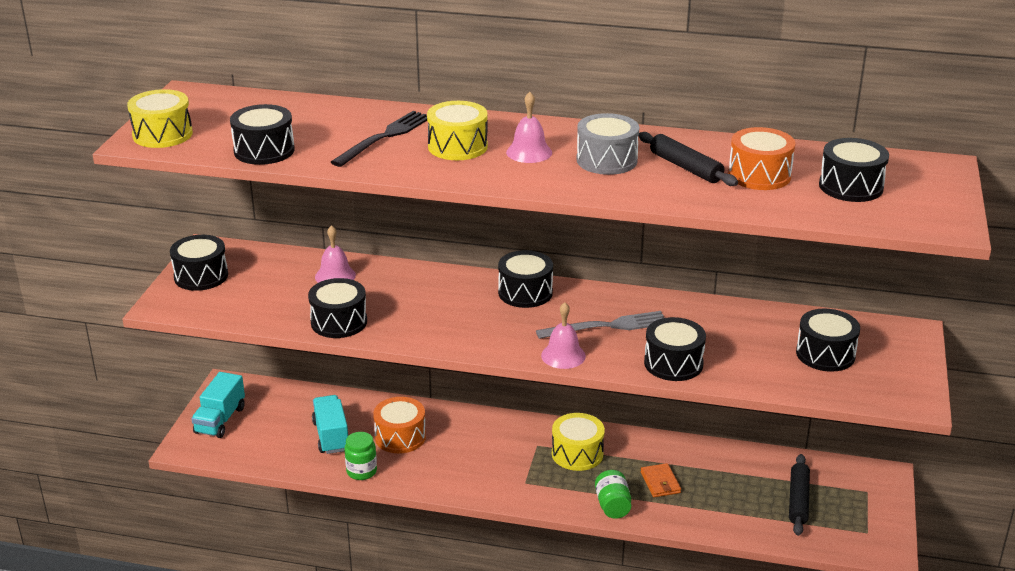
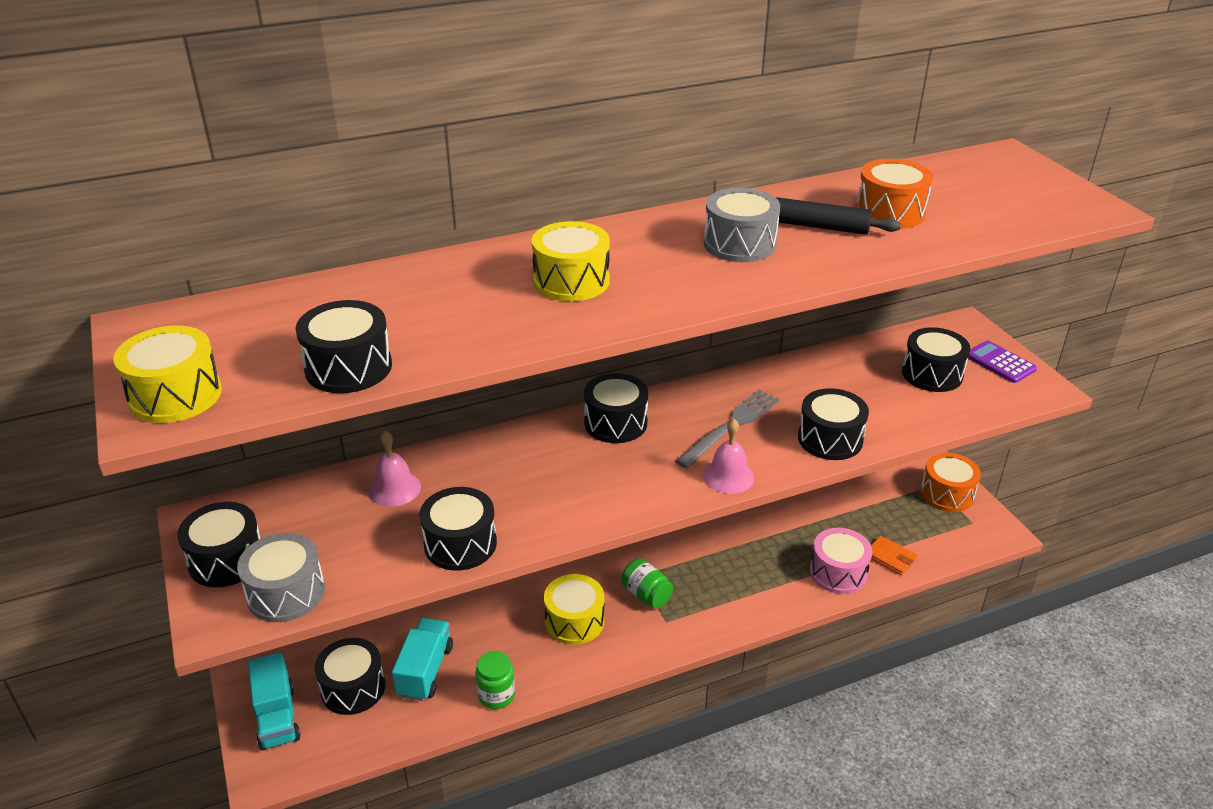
camera: 35 degrees left, 5 degrees up
turquoise truck [312,395,348,454] -> turquoise truck turned 60 degrees clockwise [392,618,453,701]
black fork [331,111,427,167] -> none
orange drum [373,397,426,453] -> orange drum moved to [920,453,981,512]
pink bell [506,92,552,163] -> none
yellow drum [552,413,605,471] -> yellow drum moved to [544,574,605,645]
green jar [595,470,631,519] -> green jar moved to [621,558,673,608]
orange wallet [641,463,681,497] -> orange wallet moved to [871,536,918,575]
black rolling pin [789,454,810,536] -> none
black drum [819,138,889,202] -> black drum moved to [314,638,385,715]
none -> grey drum [237,533,325,622]
none -> pink drum [810,528,872,594]
none -> purple calculator [968,341,1037,383]

